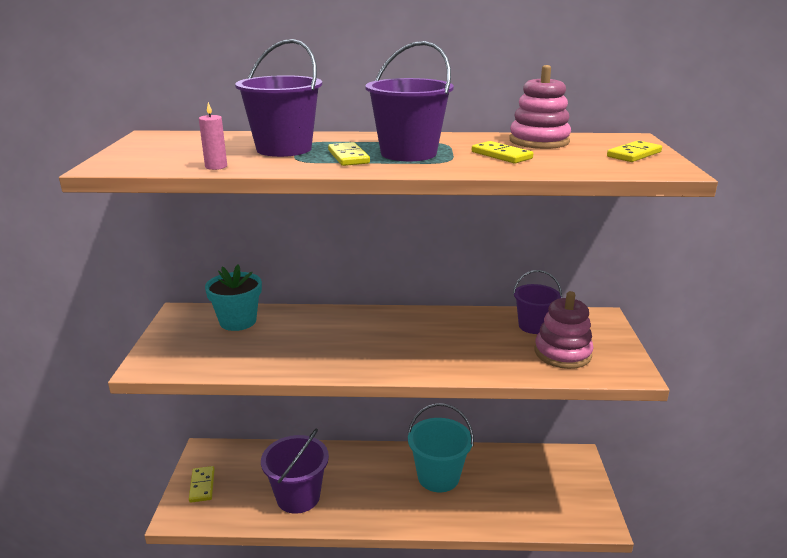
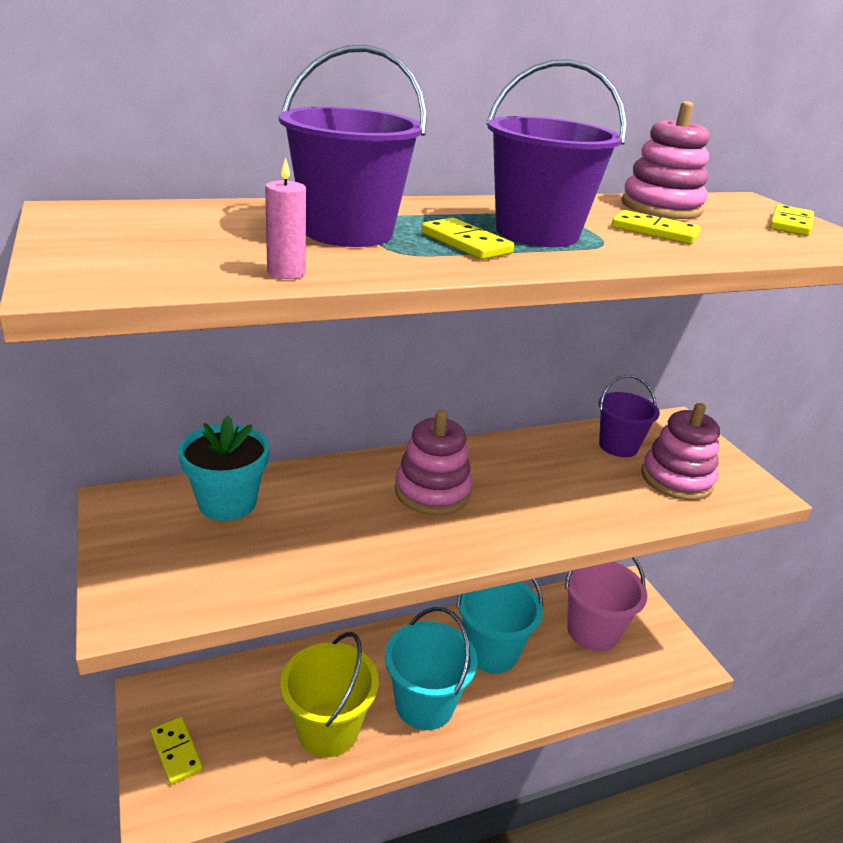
camera: 25 degrees left, 5 degrees up
purple bucket [261,428,329,514] -> yellow bucket [280,632,379,757]
none -> turquoise bucket [385,607,478,730]
none -> pink stacking toy [395,410,472,515]
none -> pink bucket [565,557,648,651]

